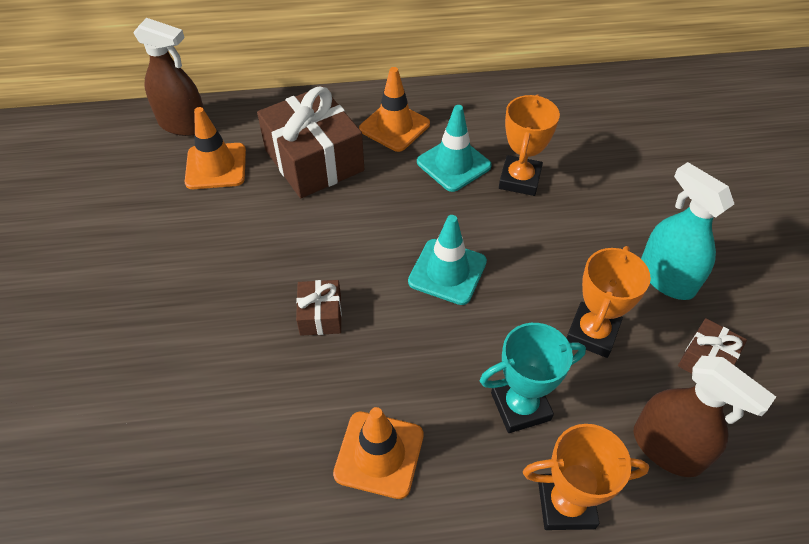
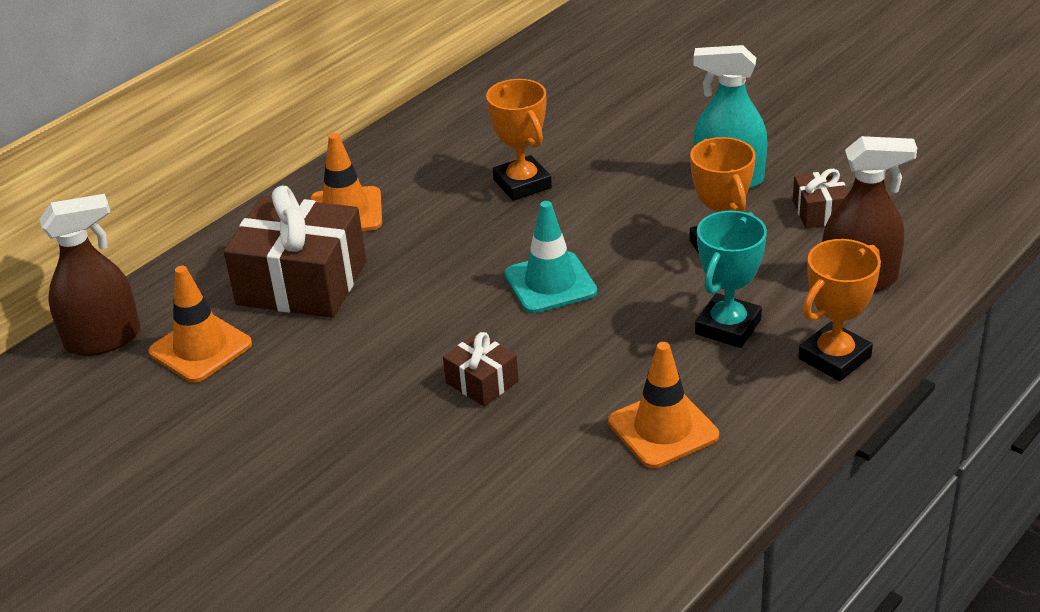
camera: 40 degrees left, 15 degrees down
turquoise traffic cone [417,105,492,192] -> none

